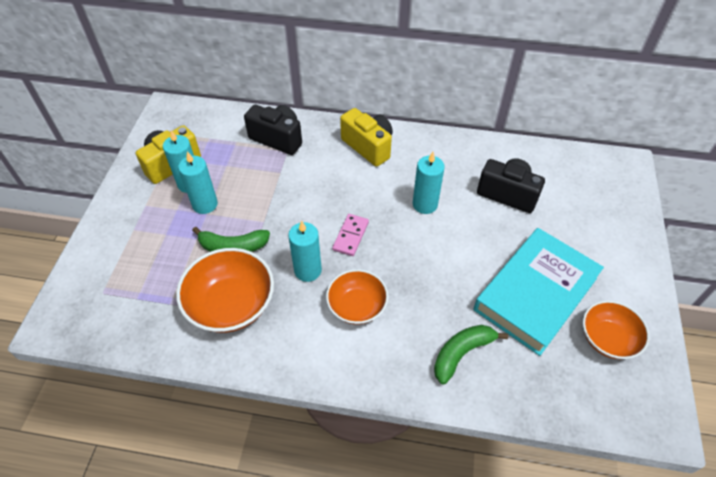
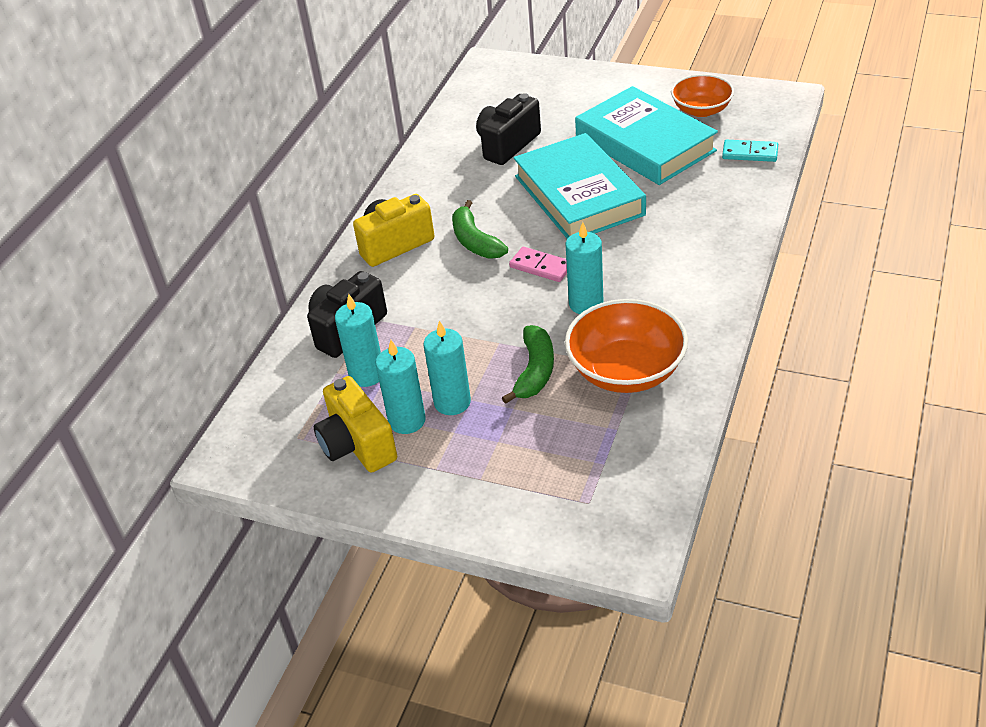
camera: 75 degrees left, 10 degrees down
orange bowl [326,269,388,325] -> none
turquoise candle [413,152,445,214] -> turquoise candle moved to [335,294,381,387]
green banana [434,325,508,384] -> green banana moved to [452,200,508,259]
none -> turquoise book [514,133,646,239]
none -> turquoise domino [722,140,778,162]

